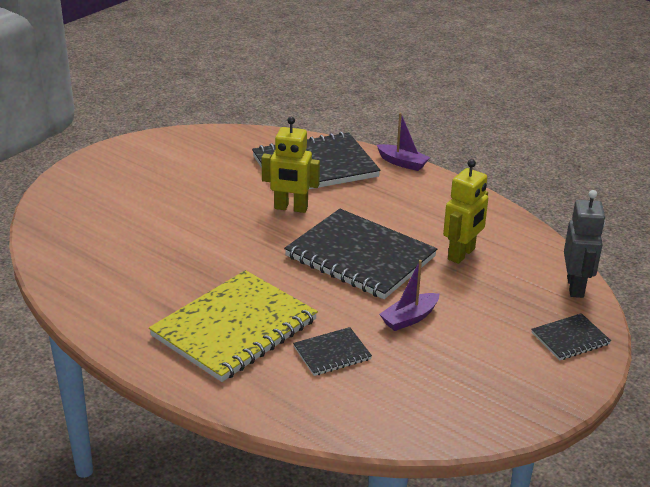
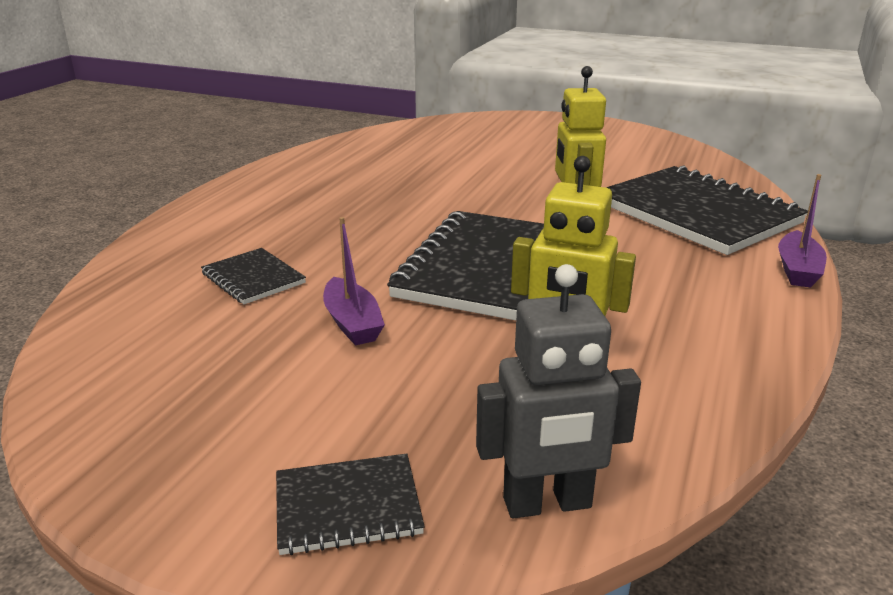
camera: 75 degrees right, 5 degrees down
yellow notebook [149,270,318,382] -> none
purple boat [379,260,439,331] -> purple boat turned 150 degrees counterclockwise [323,217,385,345]
black notebook [531,313,611,360] -> black notebook turned 60 degrees counterclockwise [276,454,425,555]

